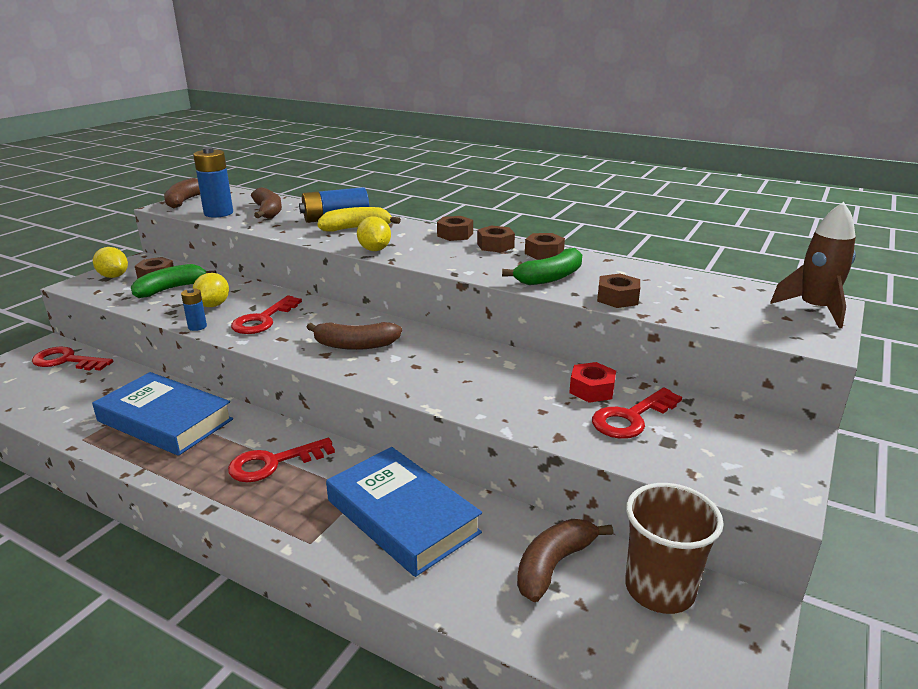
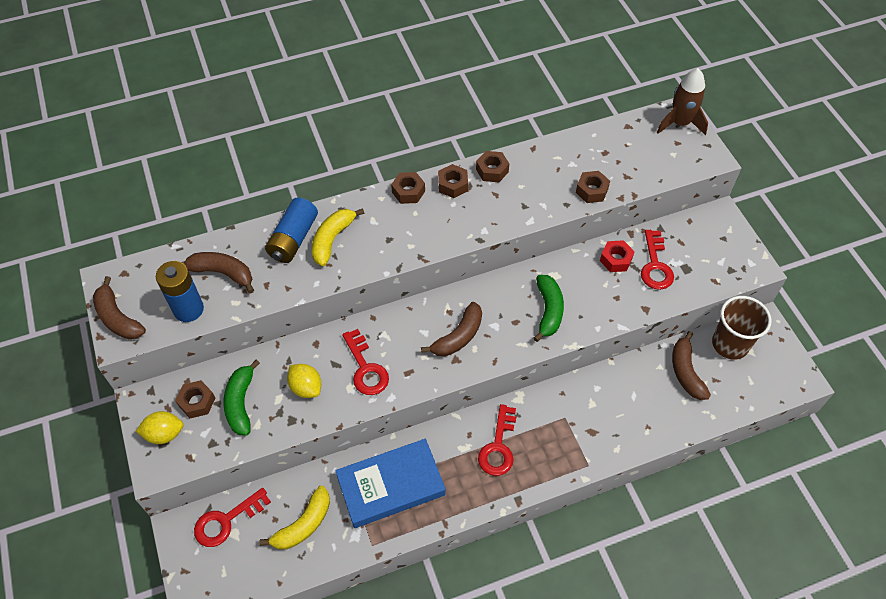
camera: 50 degrees left, 30 degrees up
blue battery [181,288,207,331] -> none
blue book [326,447,482,577] -> none
yellow lemon [357,216,391,251] -> none
green banana [502,248,582,285] -> green banana moved to [534,275,564,342]
none -> yellow banana [259,486,330,550]

